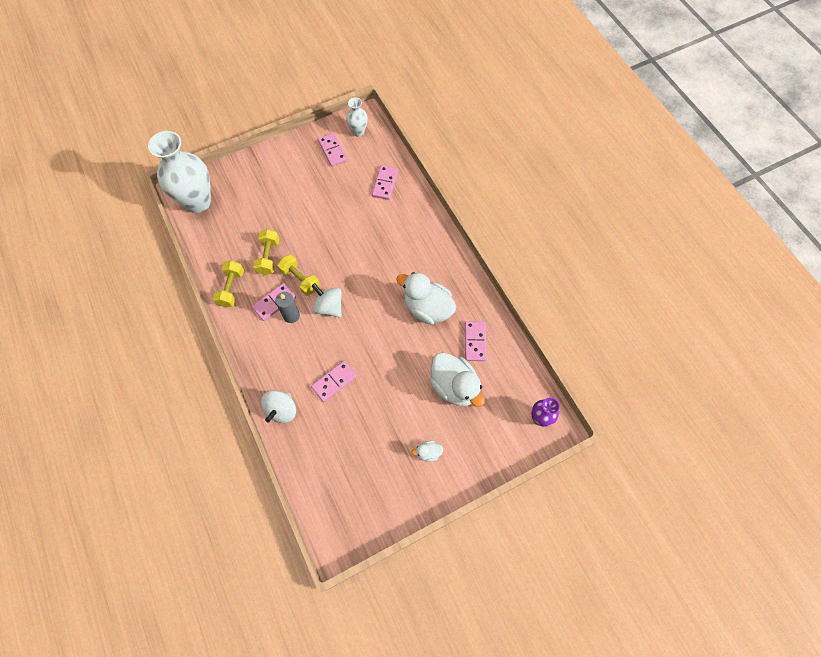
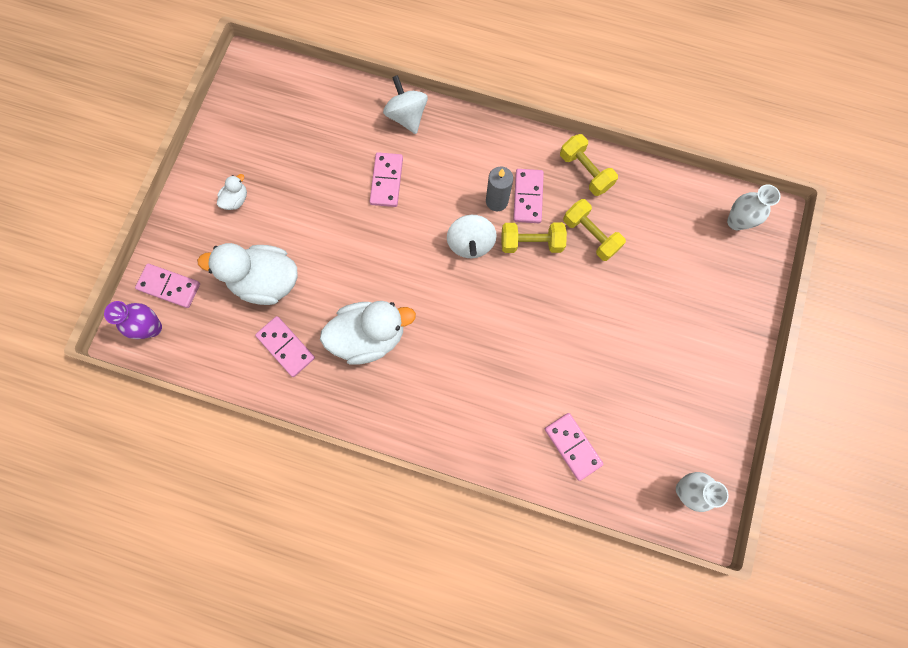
camera: 135 degrees right, 10 degrees up
white vase [148,131,211,213] -> white vase [727,184,780,230], size x0.48
white spinning top [312,283,342,317] -> white spinning top turned 90 degrees clockwise [447,215,497,258]
pink domino [318,133,348,167] -> pink domino moved to [135,264,200,308]

